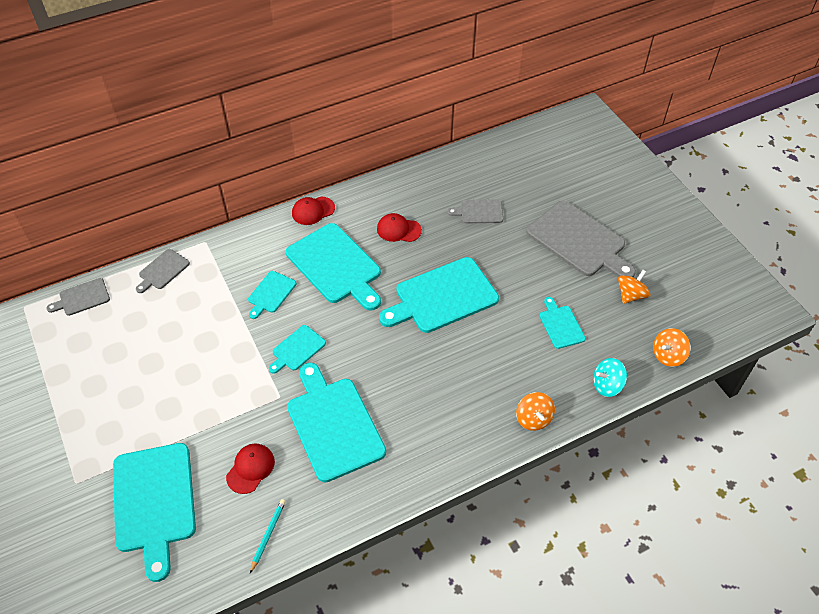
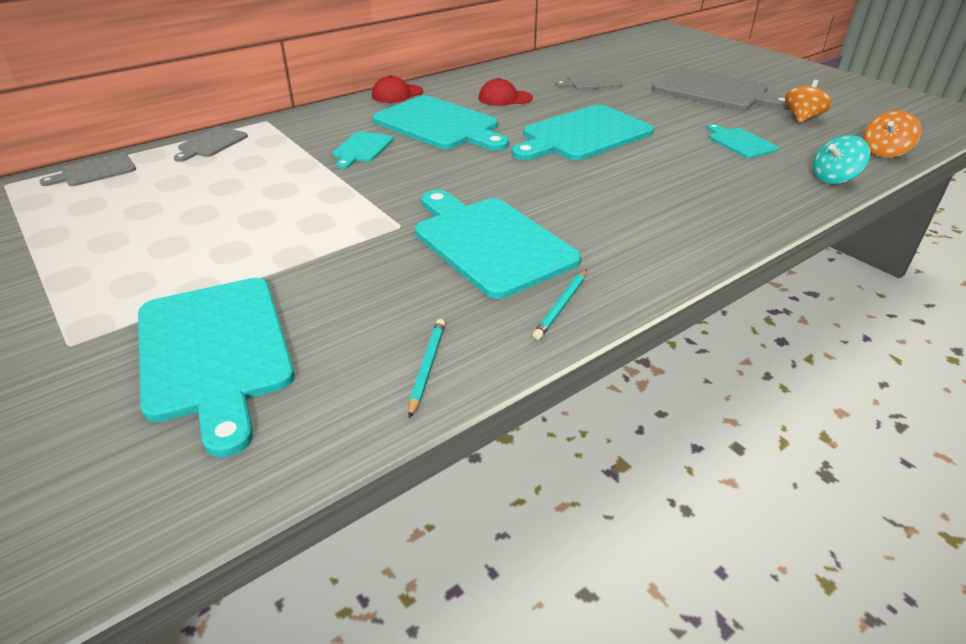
camera: 10 degrees left, 15 degrees down
red cap [226,443,275,494] -> none
turquoise cutting board [269,325,326,374] -> none
orange spinning top [516,392,555,431] -> none
none -> turquoise pencil [533,269,587,340]

